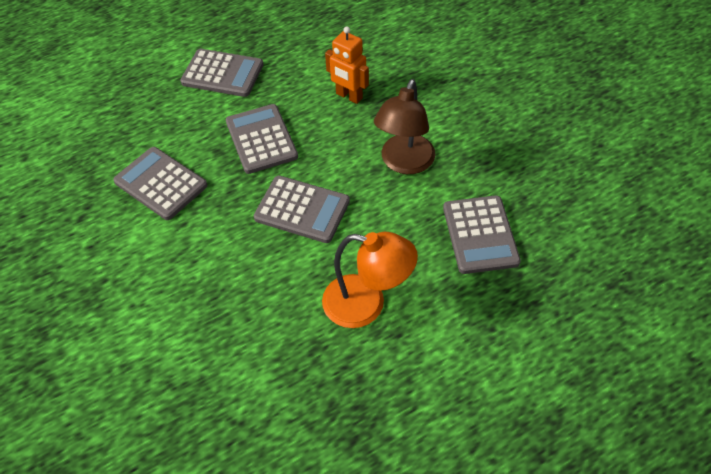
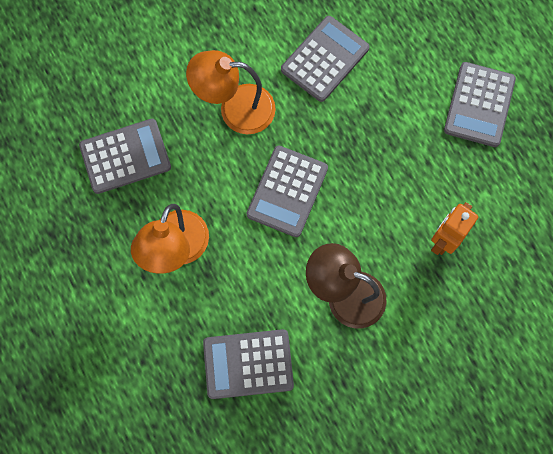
camera: 90 degrees right, 20 degrees up
grey calculator [226,104,298,174] -> grey calculator moved to [79,119,171,194]
none -> orange lamp [186,50,276,134]

